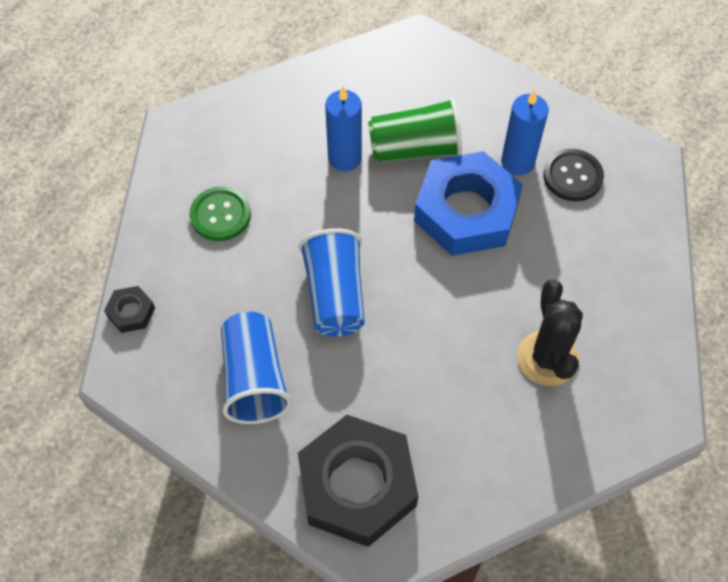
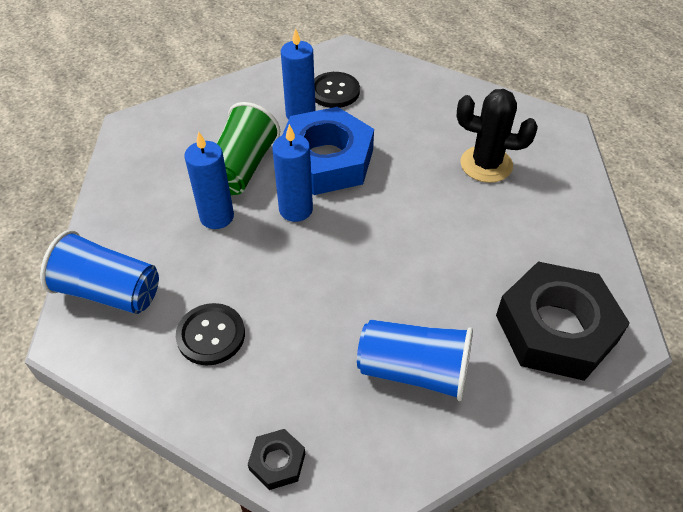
camera: 65 degrees left, 10 degrees down
green button [190,186,251,241] -> black button [176,303,245,365]
blue cup [299,228,365,337] -> blue cup moved to [40,230,159,314]
none -> blue candle [272,124,313,222]

